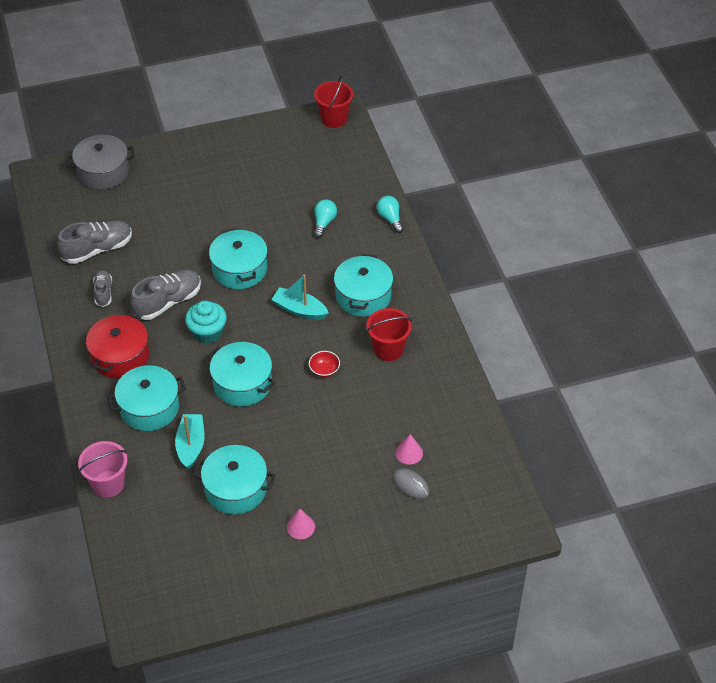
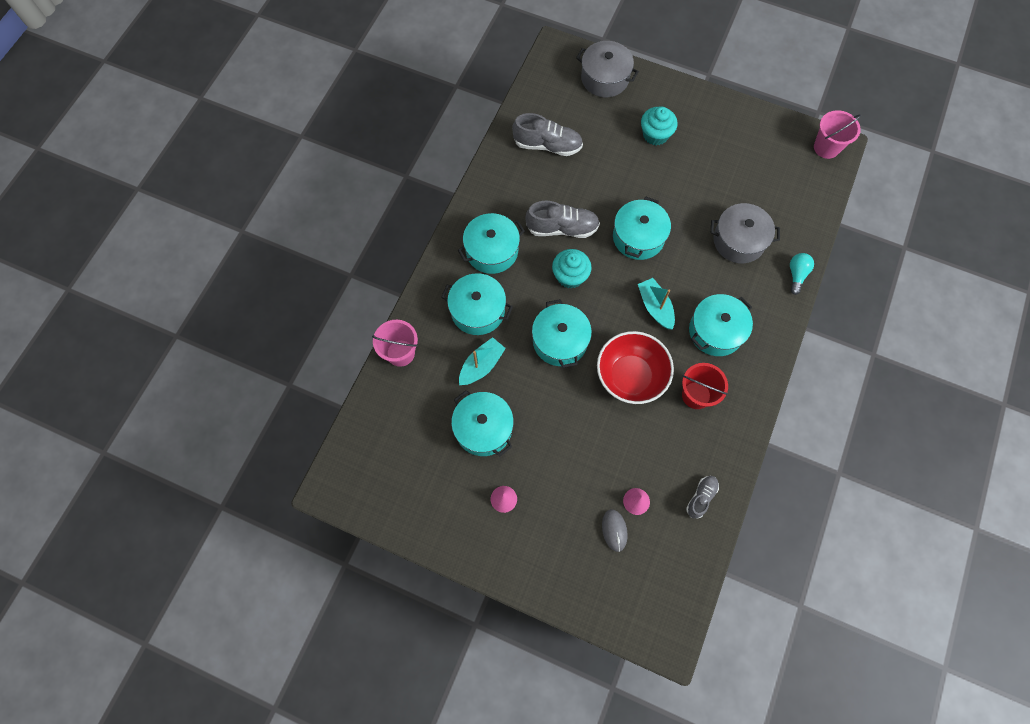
camera: 40 degrees right, 20 degrees up
red pot [86,313,149,378] -> turquoise pot [458,213,525,274]
grey shoe [93,270,112,307] -> grey shoe moved to [686,476,719,519]
red bowl [309,351,340,378] -> red bowl [597,331,674,404], size x2.46
red bucket [314,75,353,128] -> pink bucket [814,110,861,159]
turquoise light bulb [314,199,337,238] -> grey pot [711,203,780,263]
none -> turquoise cupcake [641,107,678,145]

